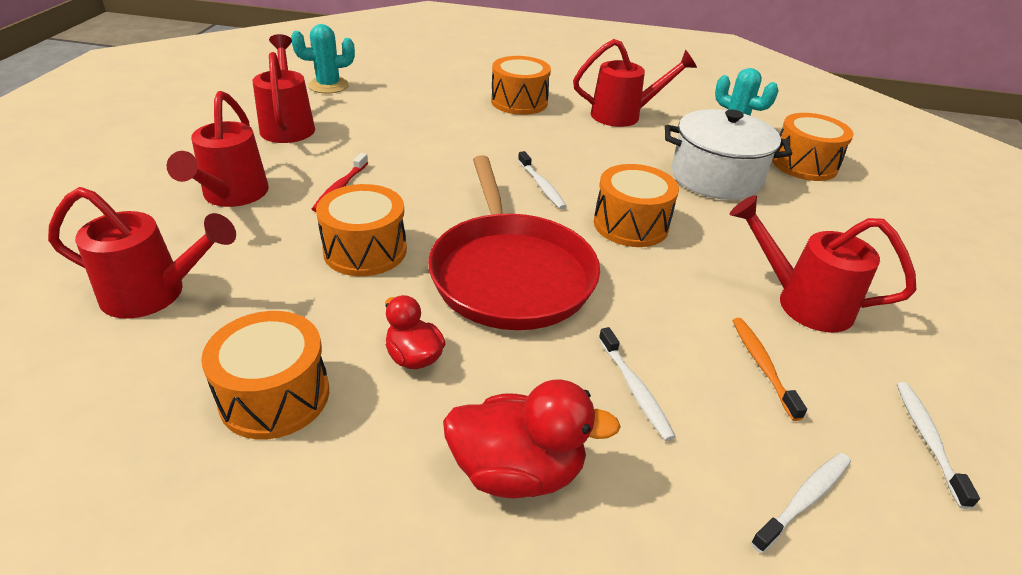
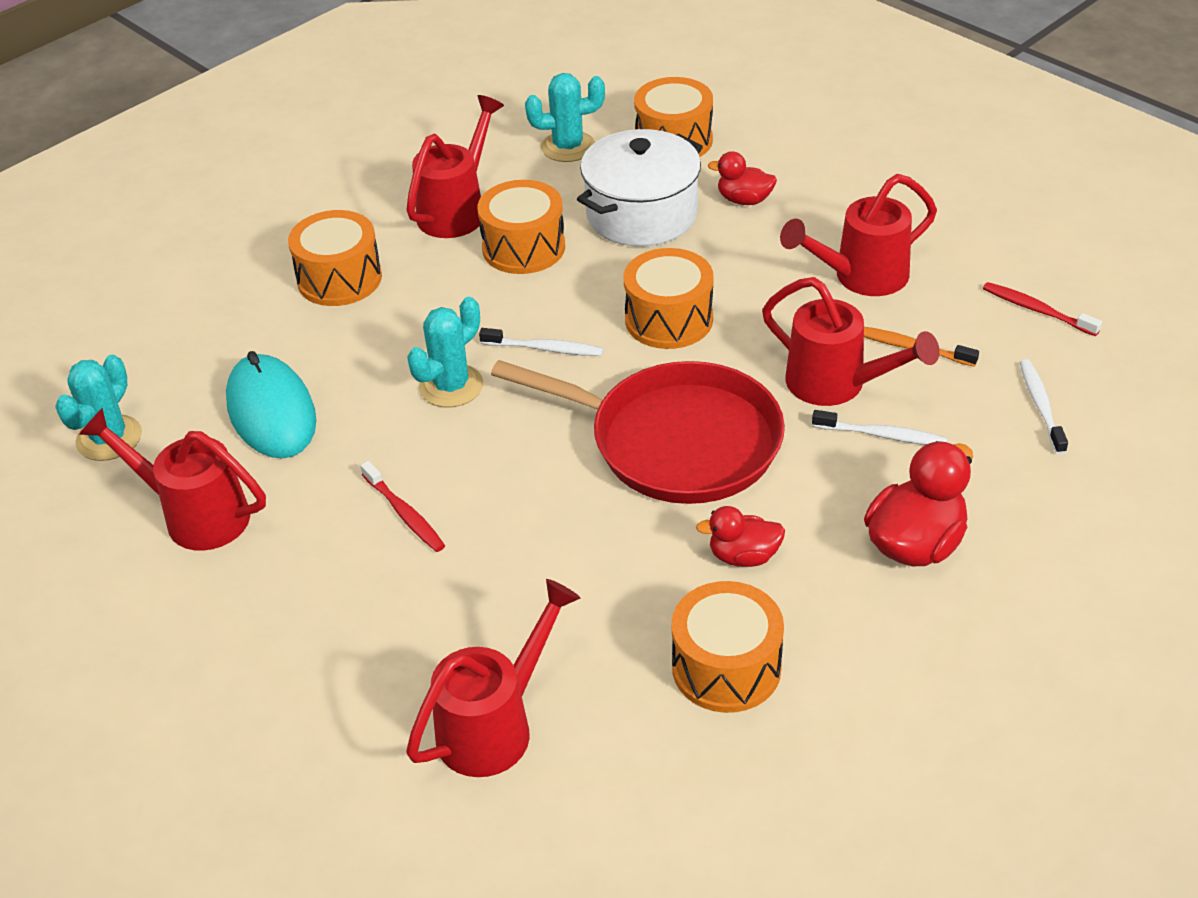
camera: 50 degrees left, 5 degrees up
red watering can [167,91,269,207] -> red watering can moved to [762,277,940,406]
orange drum [316,184,407,276] -> orange drum moved to [478,180,565,274]
white toothbrush [897,382,980,509] -> red toothbrush [983,282,1102,336]
none -> turquoise mouse [226,351,316,458]
none -> turquoise cactus [407,297,483,407]
none -> red duck [708,151,777,205]

